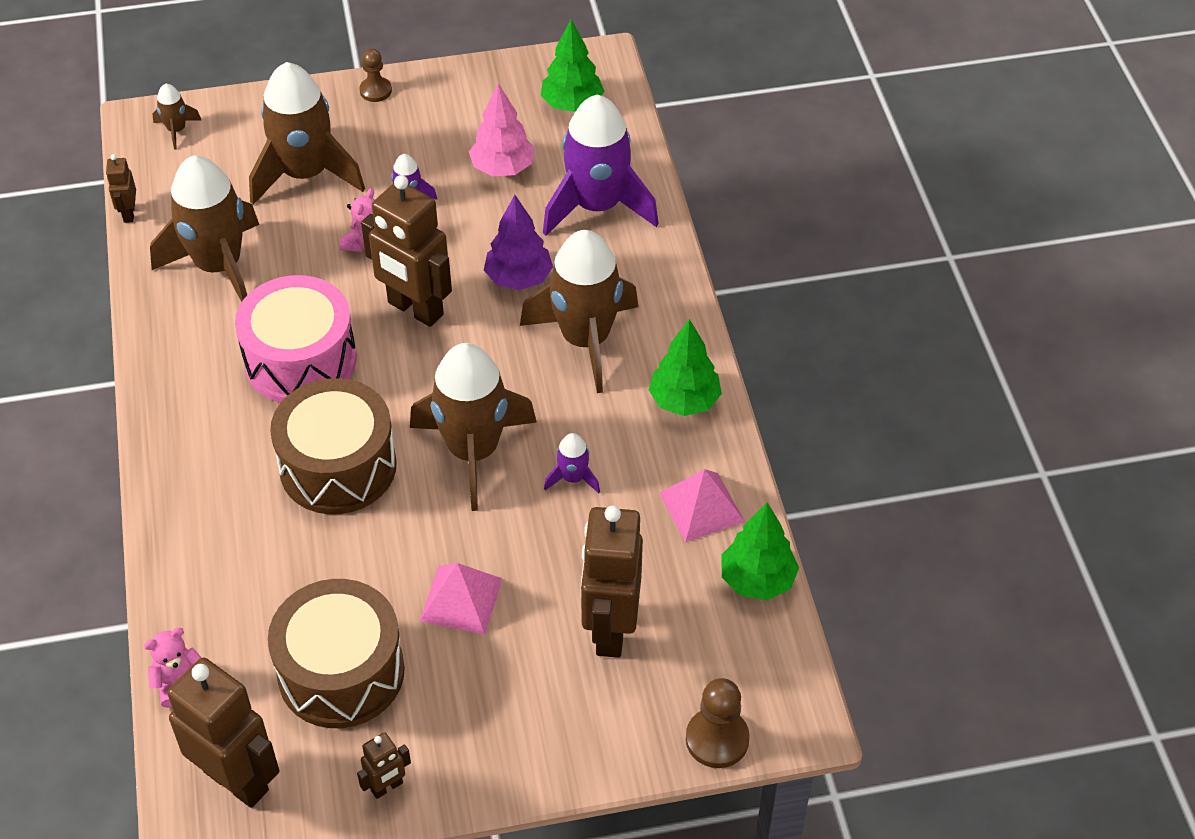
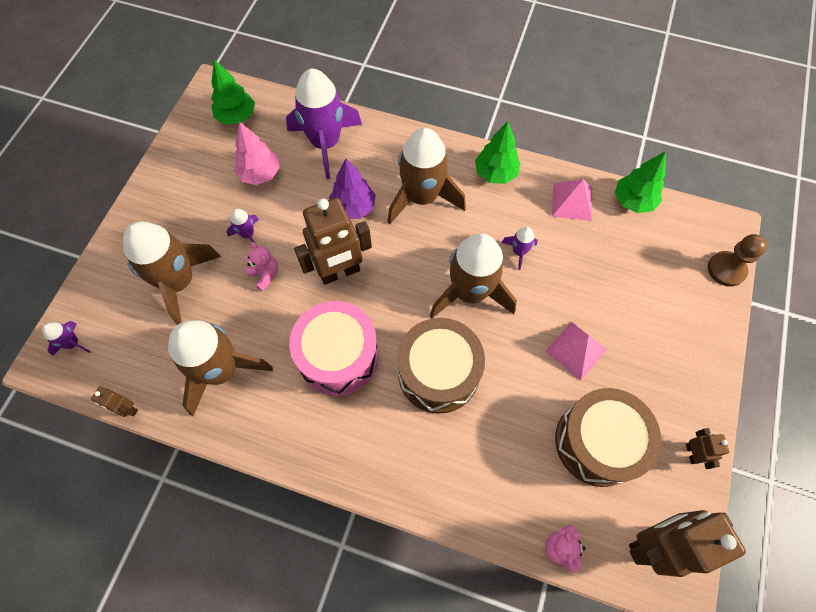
camera: 60 degrees left, 15 degrees up
brown rocket [152,83,201,149] -> purple rocket [42,321,91,356]
brown pawn [359,49,392,102] -> none
brown robot [581,506,643,658] -> none

